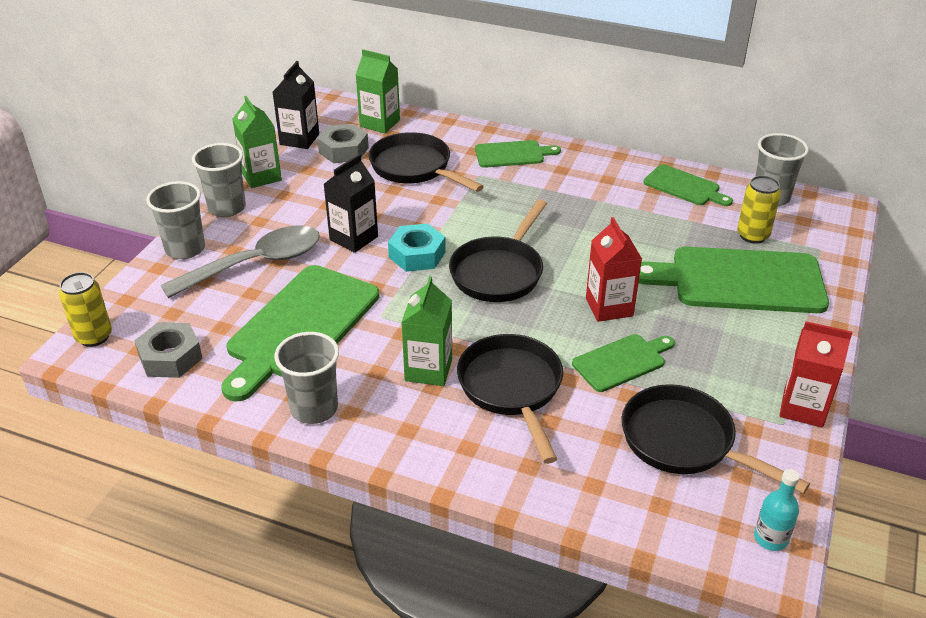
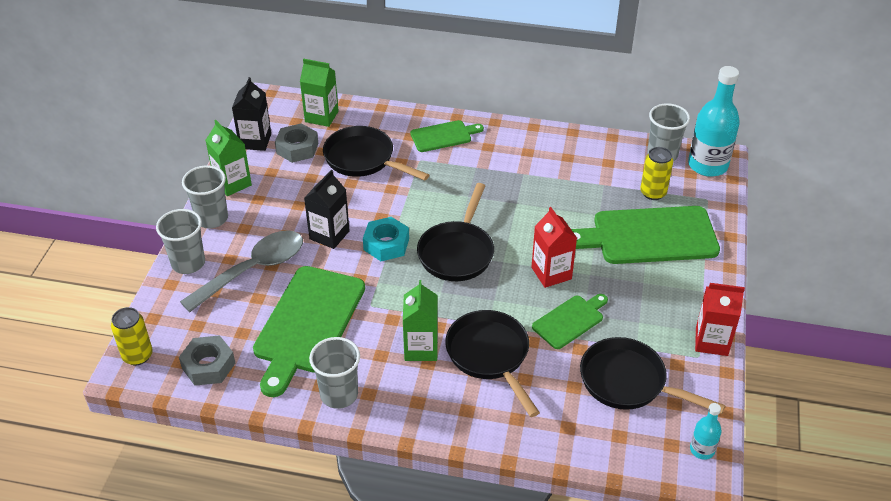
camera: 10 degrees left, 5 degrees up
green cutting board [643,164,733,206] -> none
none -> turquoise bottle [688,66,740,177]

